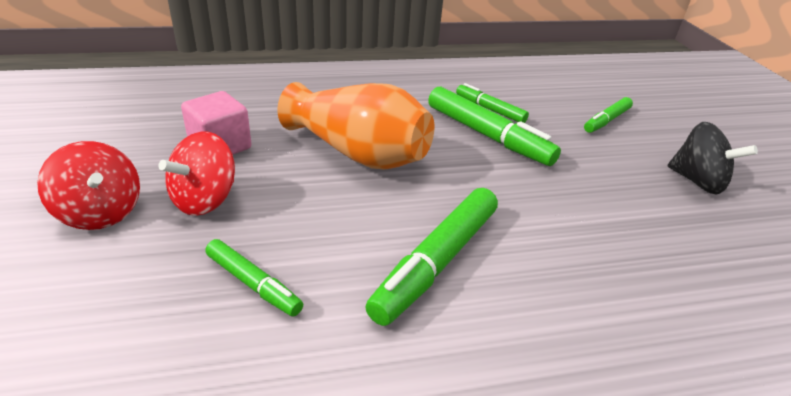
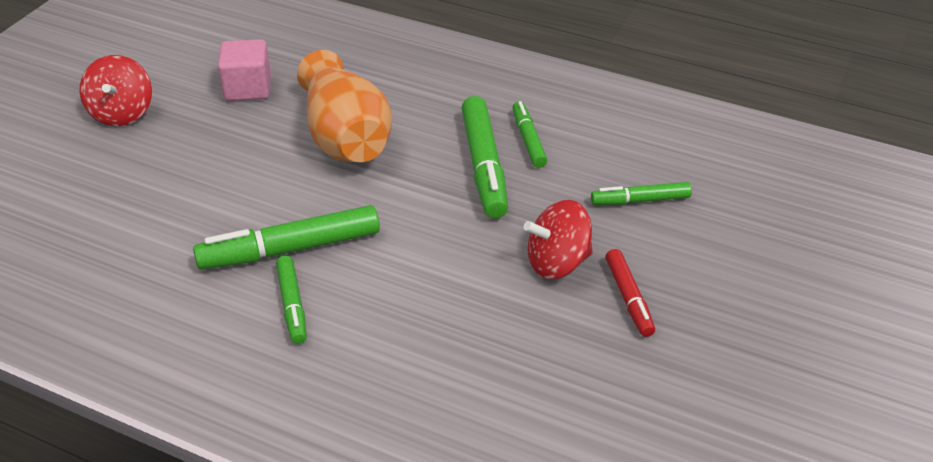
camera: 40 degrees right, 5 degrees up
red spinning top [158,131,235,216] -> red spinning top moved to [524,200,593,279]
green marker [205,239,303,317] -> green marker moved to [276,256,307,344]
black spinning top [668,122,758,194] -> red marker [606,249,655,337]

